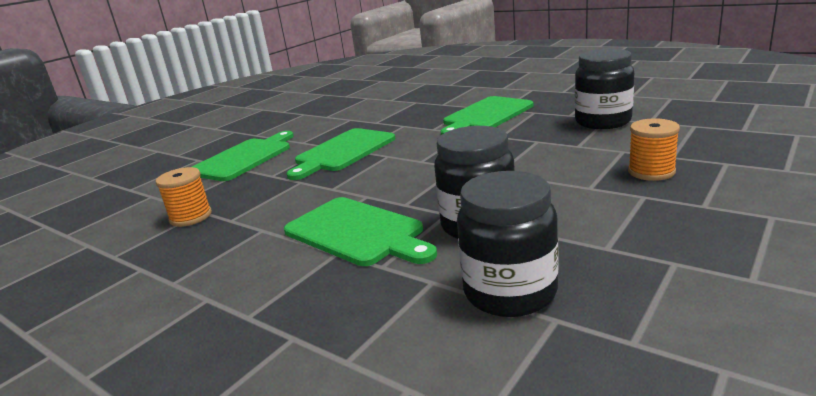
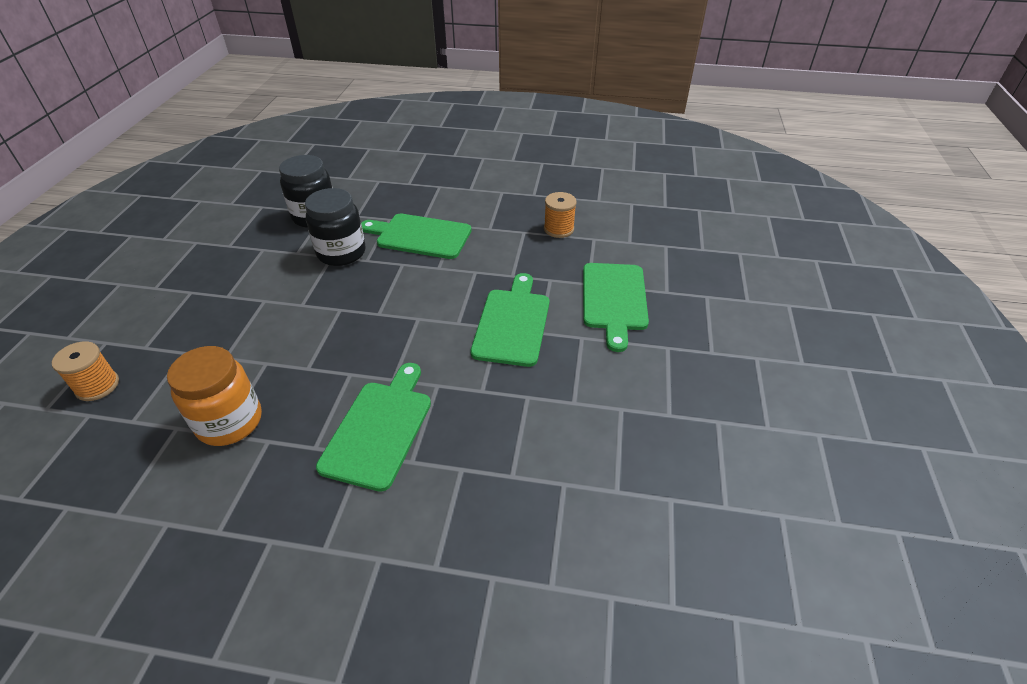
camera: 150 degrees right, 20 degrees up
black jar [575,49,634,129] -> orange jar [167,346,262,446]
orange spool [628,118,680,181] -> orange spool moved to [52,341,119,401]

